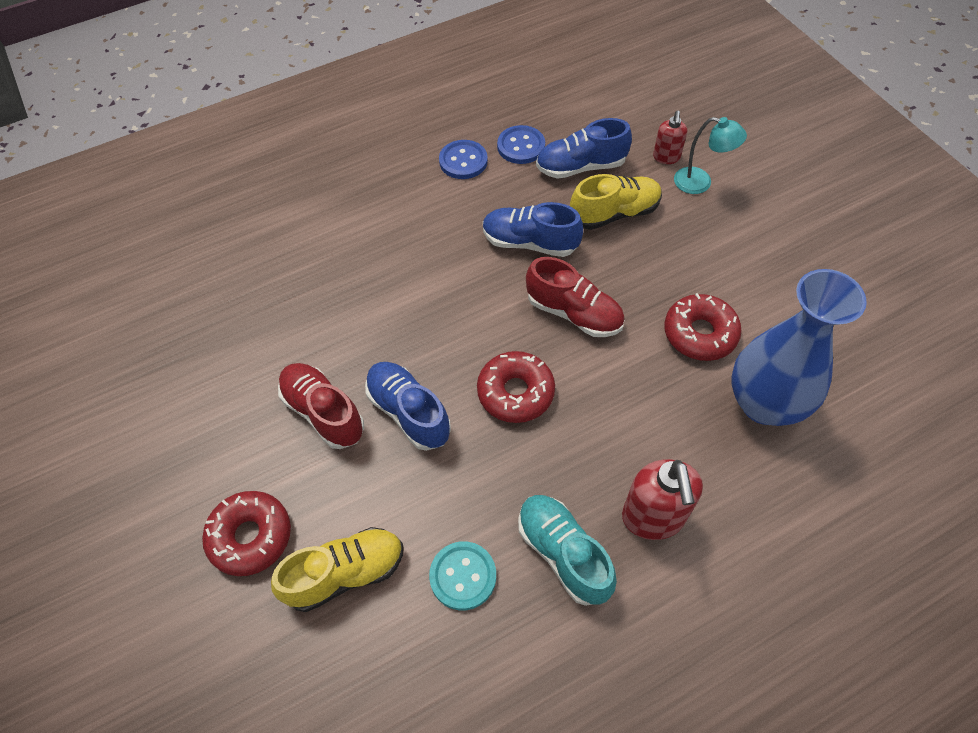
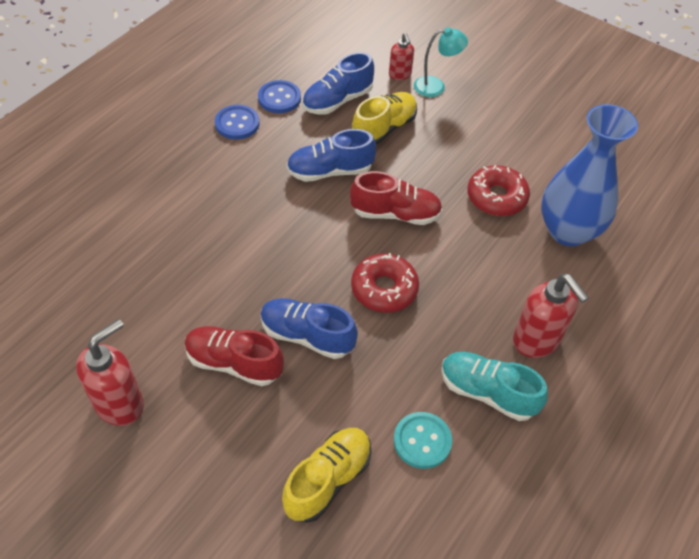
camera: 30 degrees left, 5 degrees down
red donut [202,491,291,576] -> none
none -> red soap dispenser [76,319,144,426]

